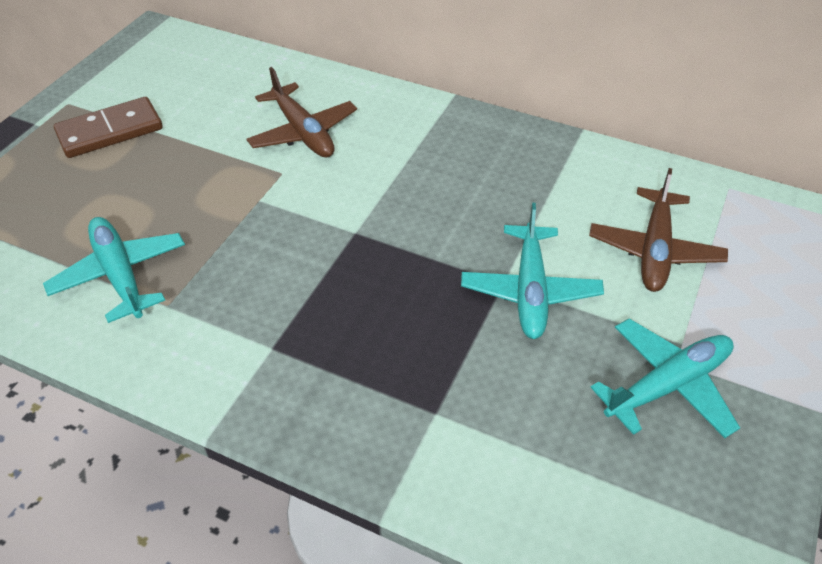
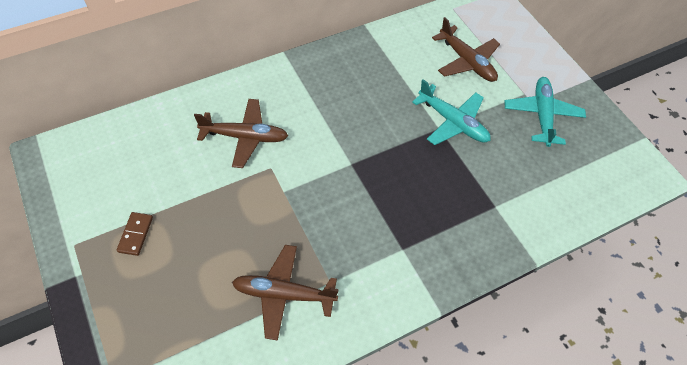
camera: 55 degrees left, 10 degrees up
turquoise plane [43,217,185,323] -> brown plane [232,245,339,340]
brown domino [54,97,163,158] -> brown domino [117,212,153,256], size x0.57

